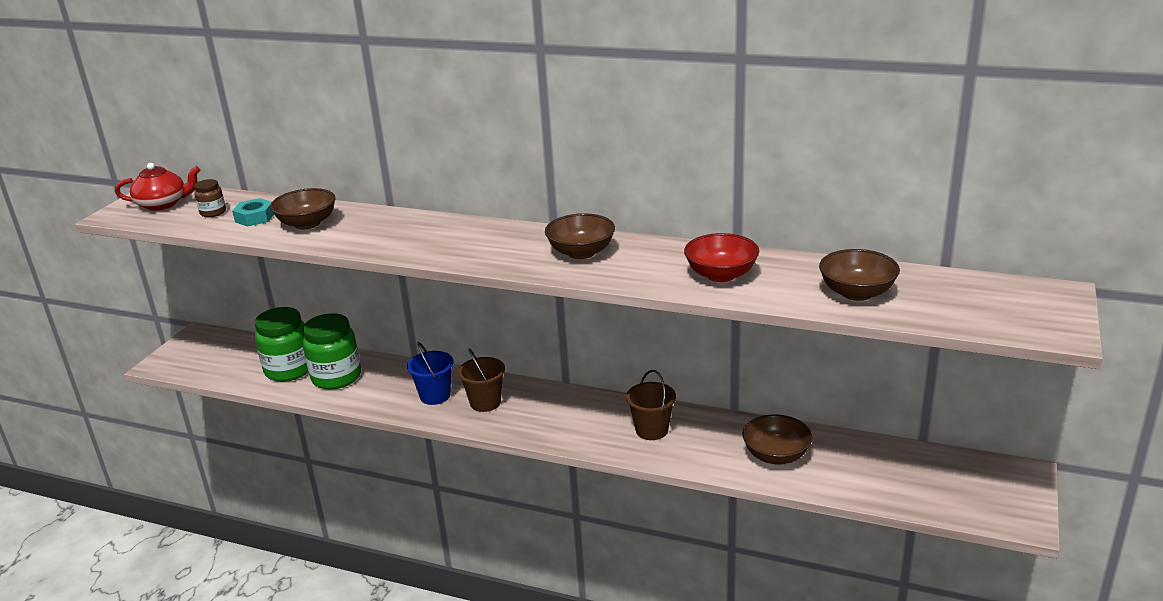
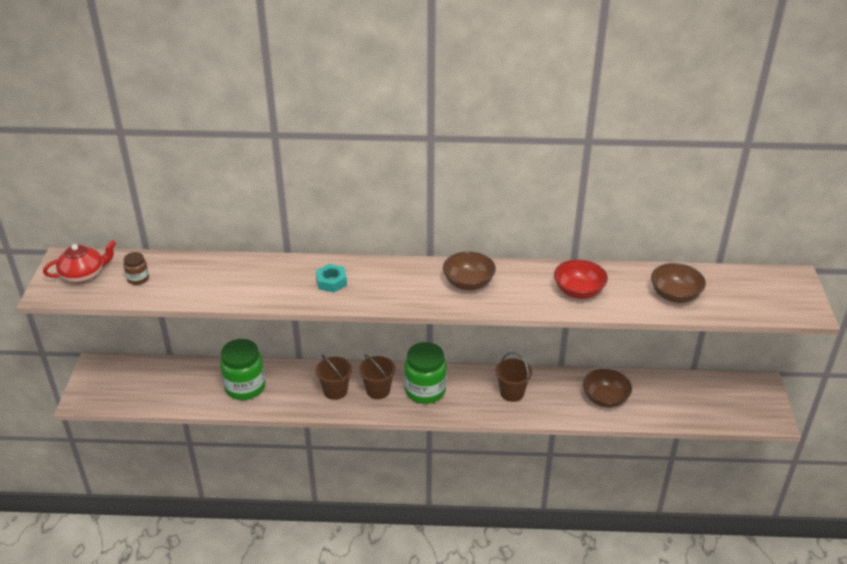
camera: 20 degrees left, 10 degrees up
turquoise nut [232,198,274,227] -> turquoise nut moved to [316,264,347,292]
green jar [255,307,308,382] -> green jar moved to [404,342,447,404]
brown bowl [270,188,336,229] -> none
blue bucket [407,342,454,405] -> brown bucket [316,354,352,400]

